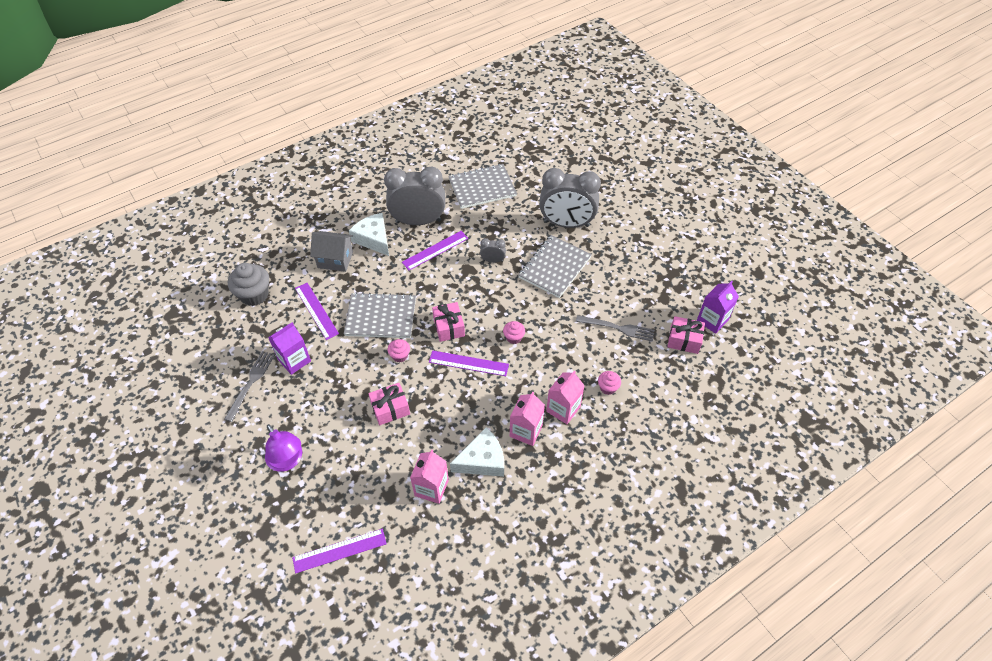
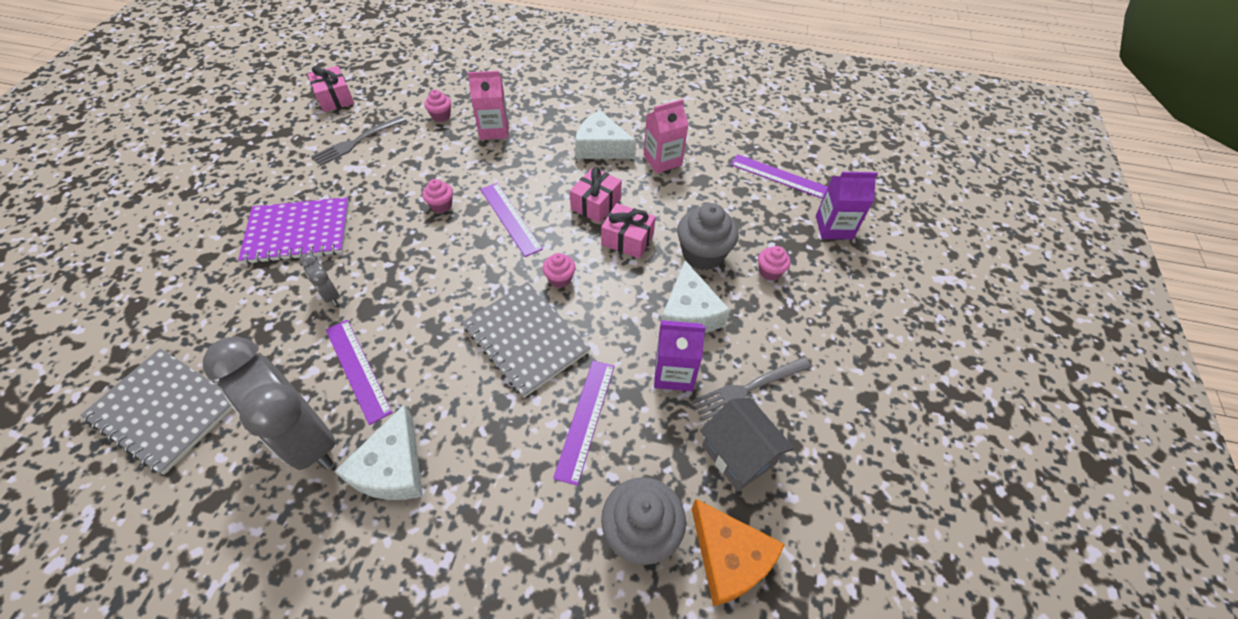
camera: 135 degrees left, 0 degrees up
purple lamp [265,424,302,472] -> pink cupcake [758,246,791,280]
grey house [310,231,353,272] -> grey house moved to [700,397,794,491]
purple ruler [402,231,468,270] -> purple ruler turned 45 degrees clockwise [326,320,393,425]
pink gift [432,302,465,342] -> pink gift moved to [570,167,622,223]
pink carton [510,392,545,446] -> none
grey notebook [518,235,592,298] -> purple notebook [238,197,349,264]
grey clock [539,168,601,228] -> none
grey fork [576,315,655,342] -> grey fork turned 105 degrees counterclockwise [311,116,406,166]
purple carton [697,281,739,334] -> purple carton moved to [816,172,878,240]
none -> white cheese [662,260,730,333]
none -> grey cupcake [677,203,739,270]
none -> orange cheese [692,499,785,606]

